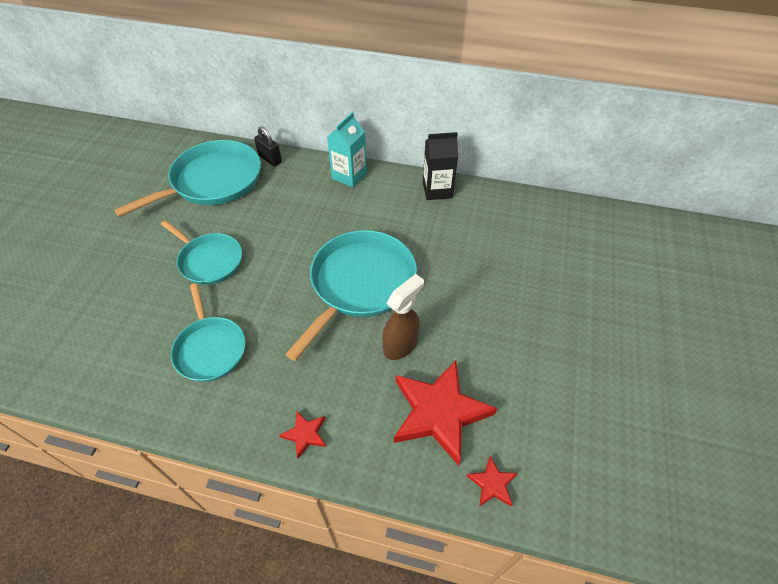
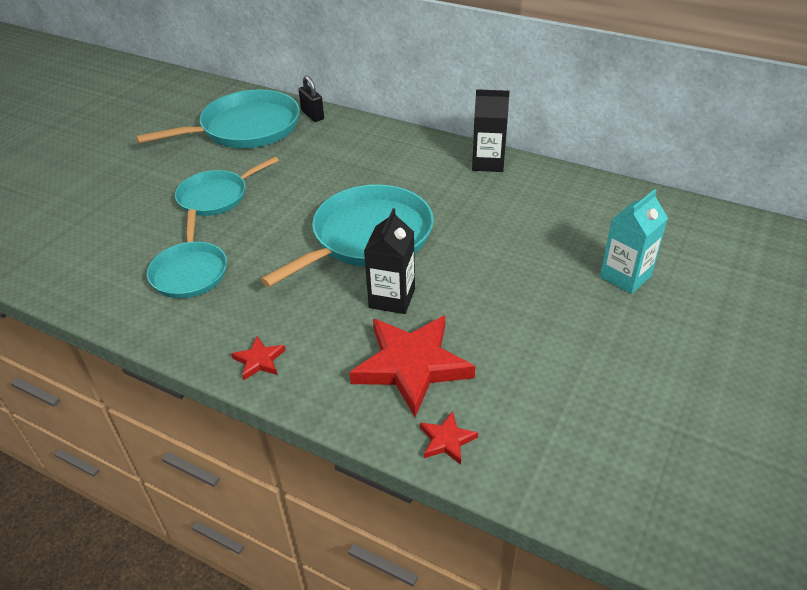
camera: 15 degrees right, 10 degrees down
turquoise pan [161,220,242,285] -> turquoise pan turned 90 degrees clockwise [175,157,279,216]
turquoise carton [327,112,367,188] -> turquoise carton moved to [600,189,668,294]
brown spray bottle [382,274,424,360] -> black carton [364,208,415,314]

